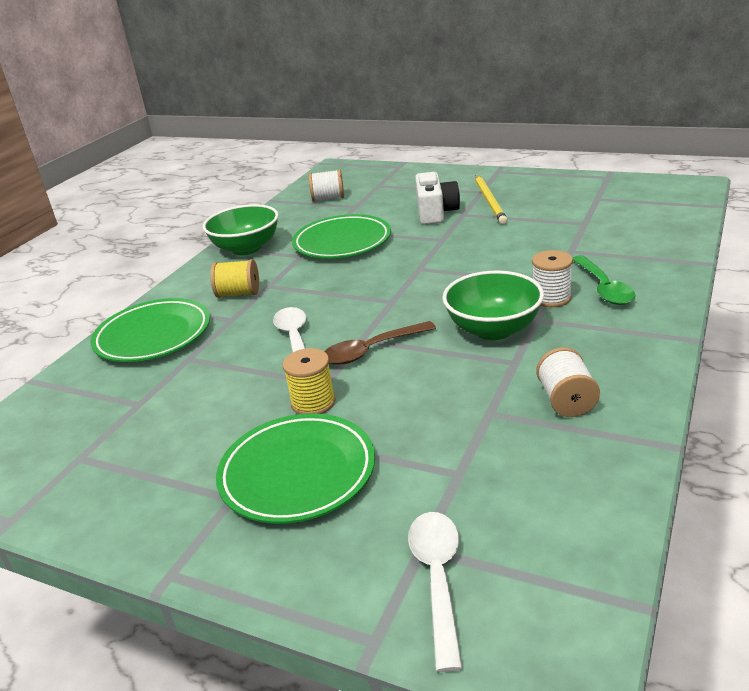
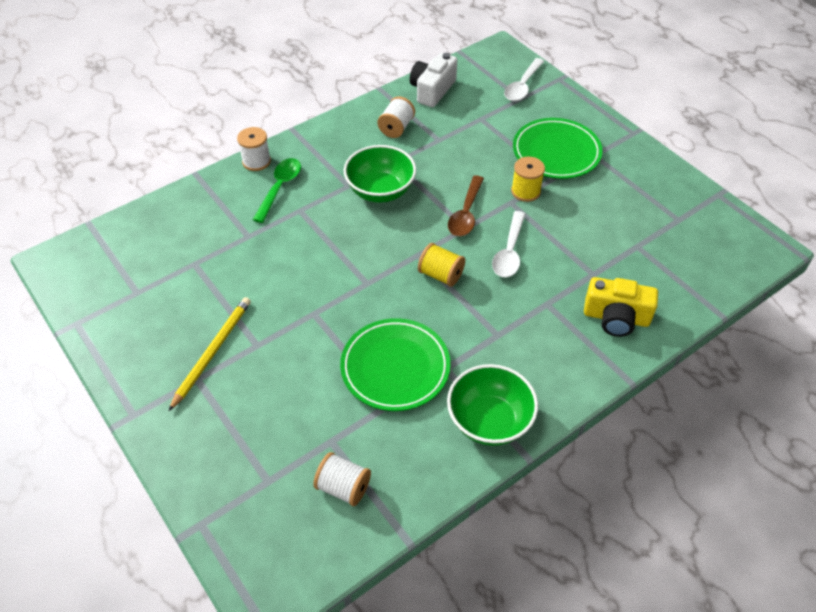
camera: 155 degrees left, 20 degrees up
green plate [90,298,210,362] -> yellow camera [584,277,658,337]
yellow spool [210,259,259,298] -> yellow spool moved to [418,243,465,287]
brown spoon [324,321,436,365] -> brown spoon turned 105 degrees clockwise [448,176,484,236]
white camera [415,172,460,225] -> white camera moved to [410,53,457,107]
white spool [532,250,573,307] -> white spool moved to [237,127,271,171]

